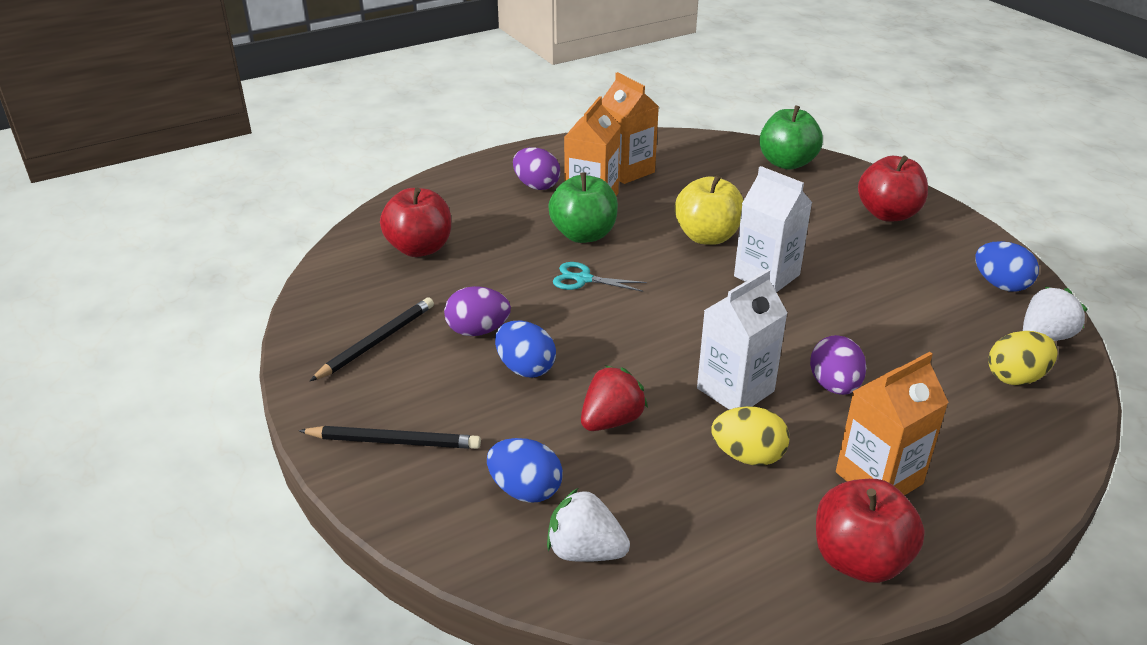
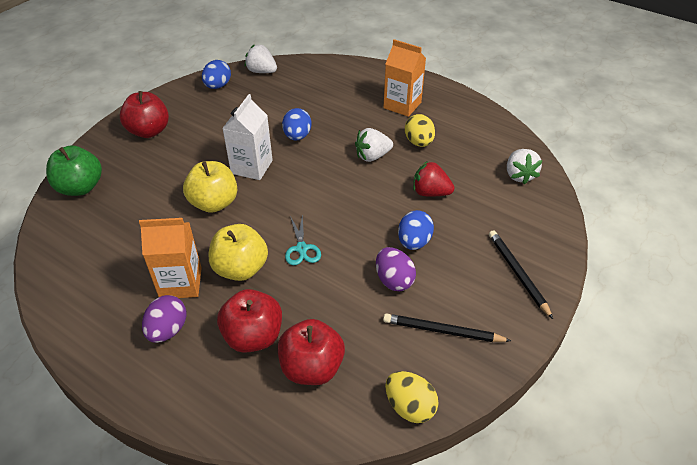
camera: 115 degrees left, 10 degrees up
blue egg [487,438,563,503] -> blue egg moved to [282,108,312,141]
green apple [548,172,618,243] -> yellow apple [209,224,268,281]
orange carton [602,72,659,184] -> none
white carton [697,269,787,410] -> white strawberry [355,128,393,162]
purple egg [810,335,866,395] -> none
red apple [816,479,925,583] -> red apple moved to [217,289,282,353]
yellow egg [988,331,1058,385] -> yellow egg moved to [385,371,439,423]

